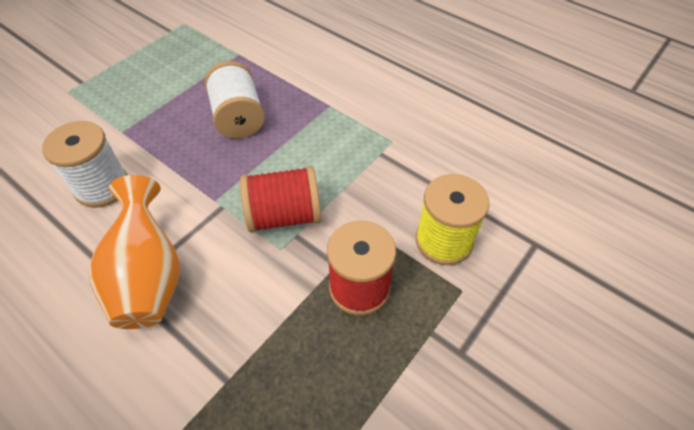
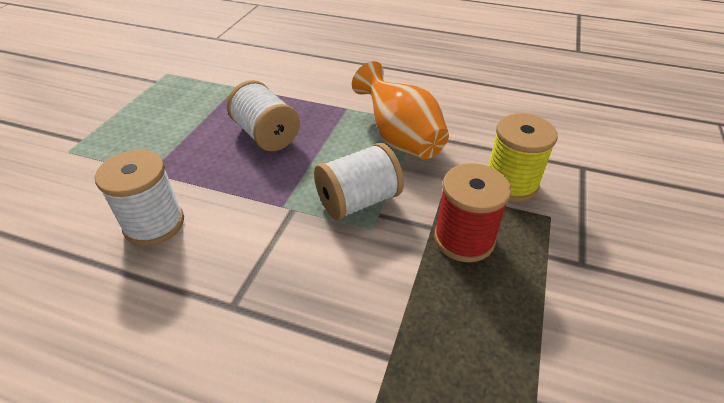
camera: 20 degrees left, 10 degrees down
orange vase [89,175,180,329] -> orange vase moved to [352,61,449,159]
red spool [240,166,321,233] -> white spool [314,143,404,220]

